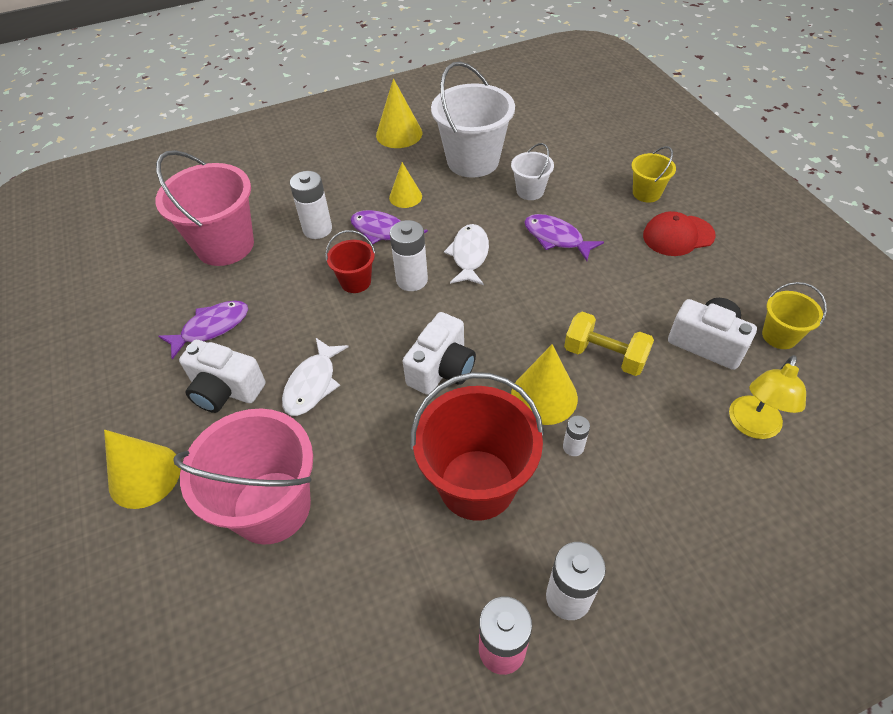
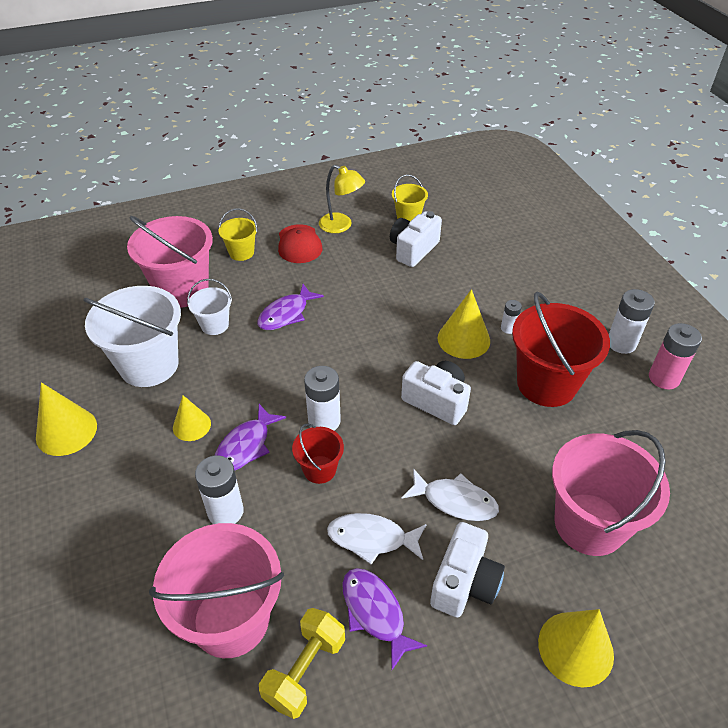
camera: 90 degrees left, 5 degrees down
white fish [444,224,489,285] -> white fish moved to [327,513,427,565]
yellow dumbbell [564,312,654,376] -> yellow dumbbell moved to [259,608,345,719]
yellow lamp [729,355,806,439] -> yellow lamp moved to [319,165,365,233]
none -> pink bucket [127,216,213,308]

